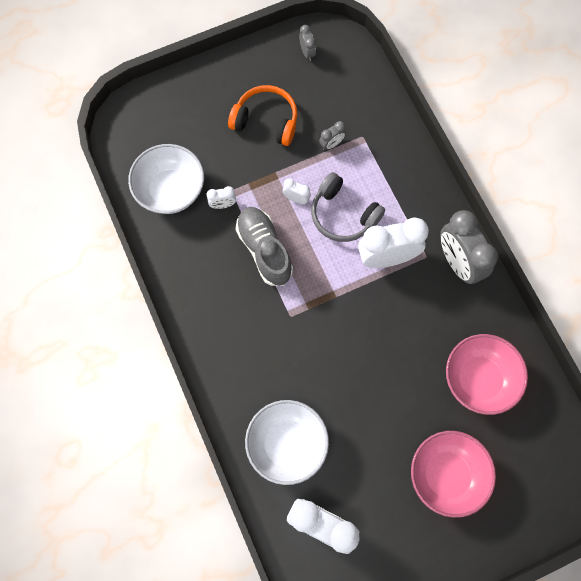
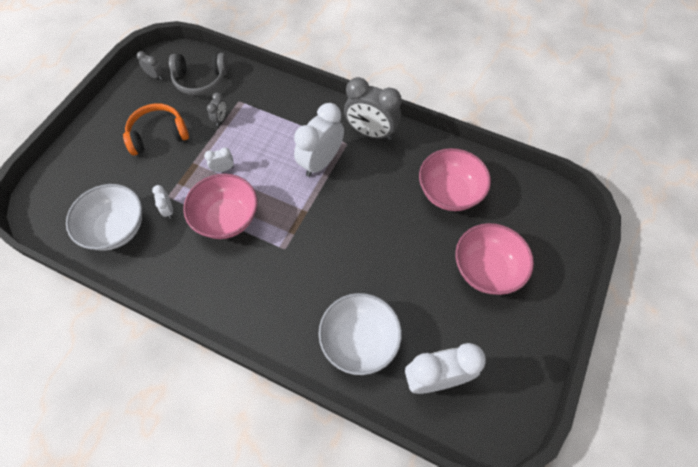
camera: 40 degrees left, 10 degrees down
white clock [207,186,236,209] -> white clock turned 120 degrees clockwise [152,185,173,219]
grey shoe [236,207,293,286] -> pink bowl [183,173,257,239]
grey headphones [311,172,385,242] -> grey headphones moved to [169,53,228,95]

